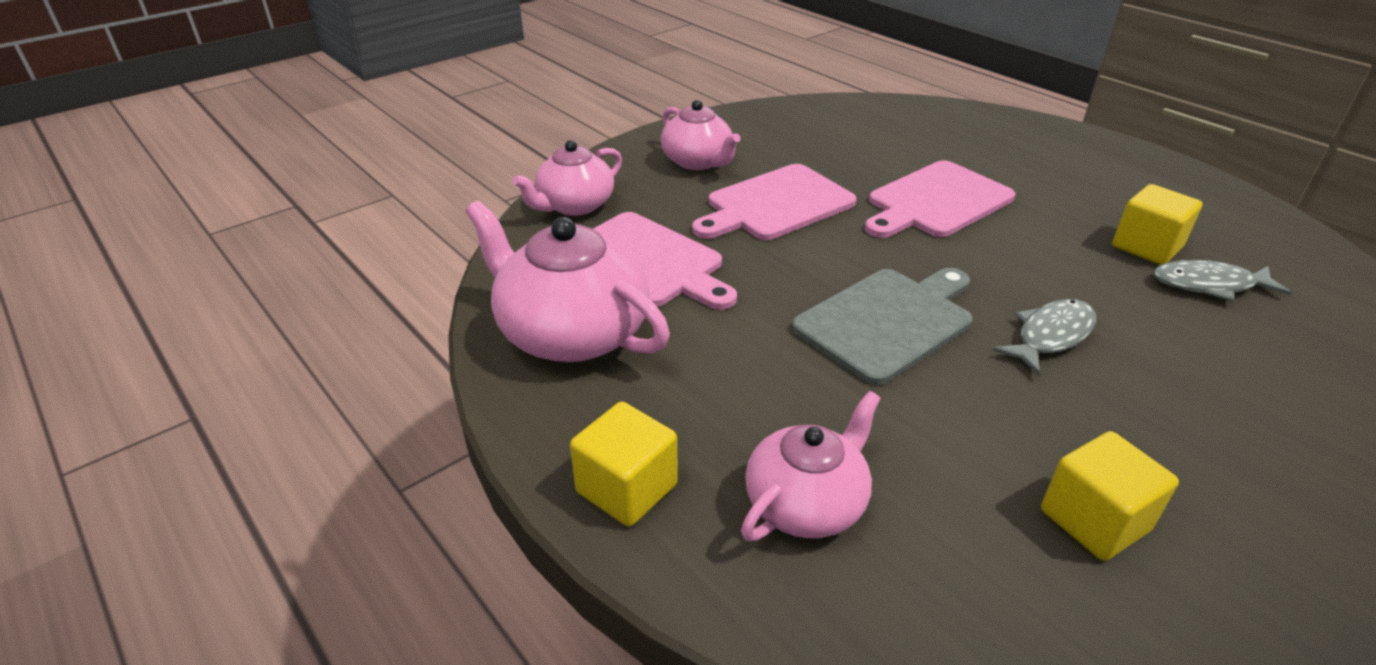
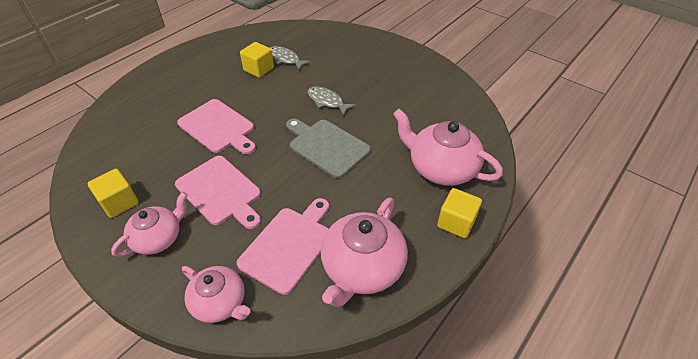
camera: 100 degrees left, 10 degrees up
pink teapot [741,391,881,541] -> pink teapot [393,109,503,186], size x1.56
yellow cube [1041,431,1179,561] -> yellow cube moved to [87,169,139,218]
grey fish [1153,260,1292,301] -> grey fish turned 135 degrees clockwise [270,46,311,70]

